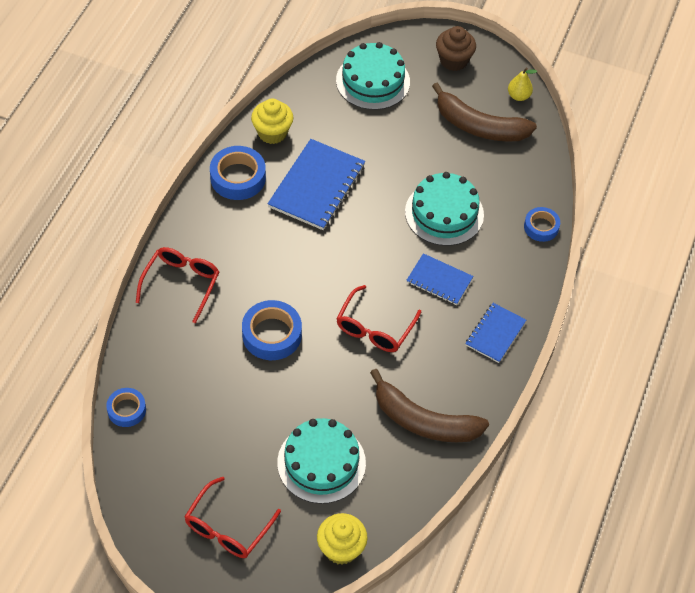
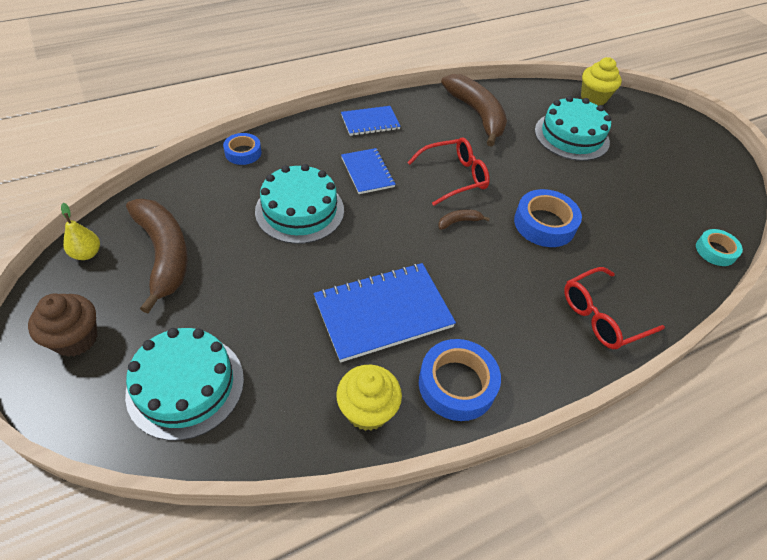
camera: 140 degrees left, 5 degrees down
blue tape [106,388,146,427] -> turquoise tape [696,229,743,266]
red glasses [184,477,281,558] -> none
none -> brown banana [438,209,490,230]

